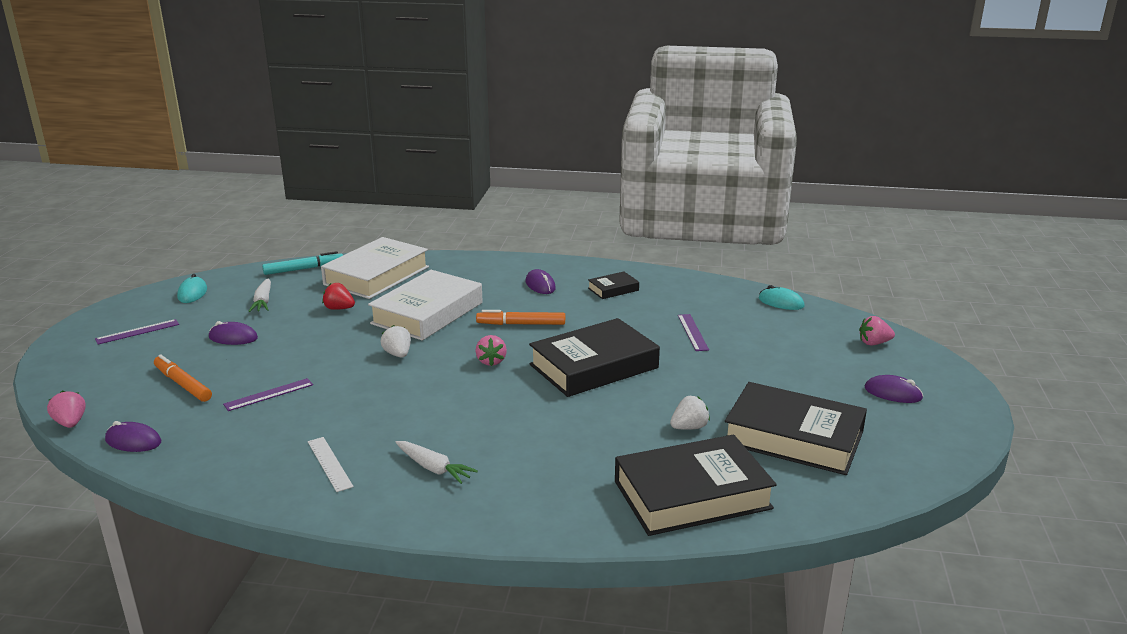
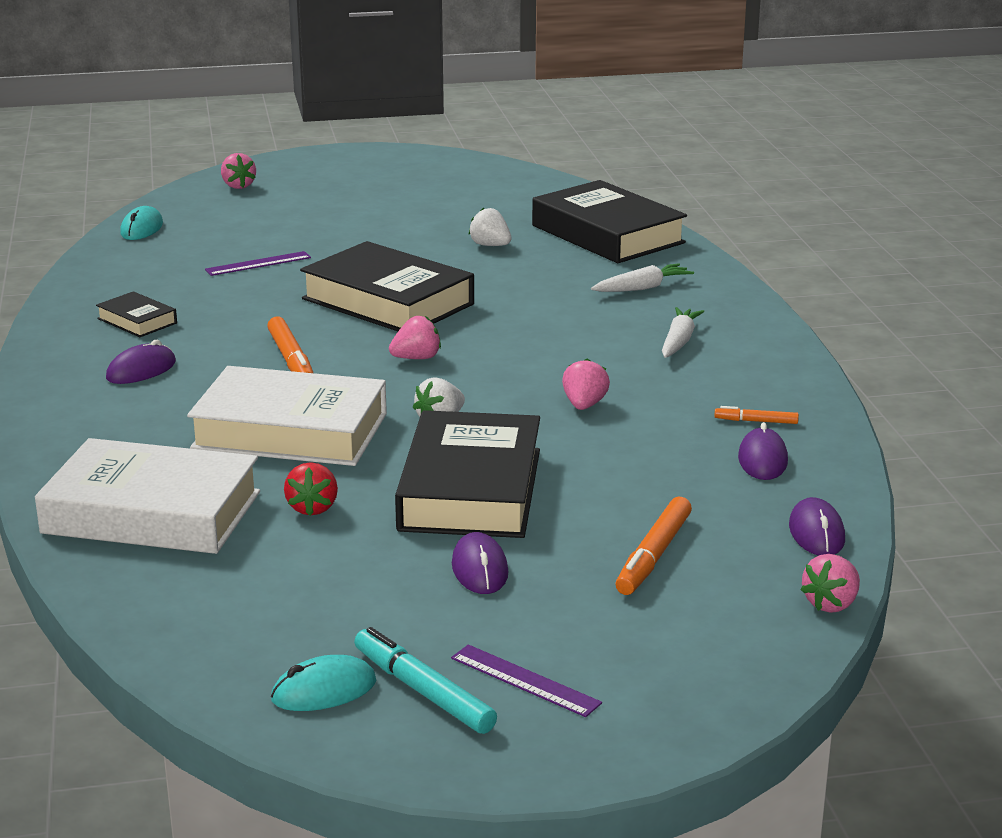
camera: 110 degrees left, 0 degrees up
purple ruler [223,378,313,411] -> none
white carrot [248,279,271,312] -> white carrot moved to [591,263,694,292]
turquoise marker [262,251,343,275] -> turquoise marker moved to [354,627,497,734]
white ruler [308,437,354,492] -> none
black book [725,382,867,475] -> black book moved to [395,410,540,538]
purple mouse [865,375,923,403] -> purple mouse moved to [738,422,788,480]
none -> pink strawberry [562,358,610,410]
none -> orange marker [714,406,799,424]

